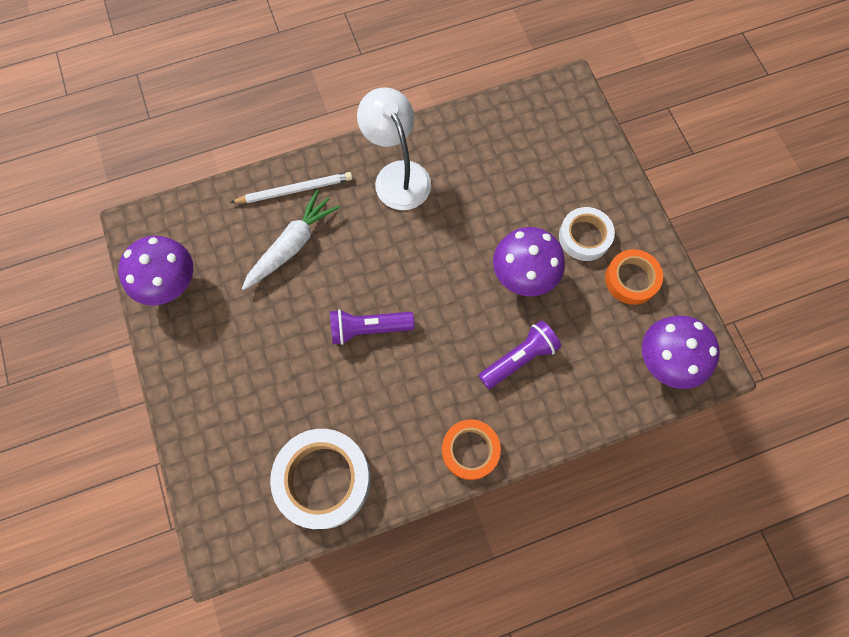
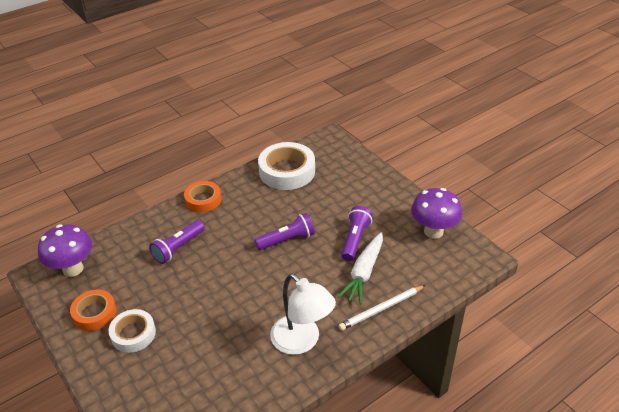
camera: 165 degrees right, 30 degrees down
purple mushroom [493,227,565,296] -> none
none -> purple flashlight [341,206,373,261]

